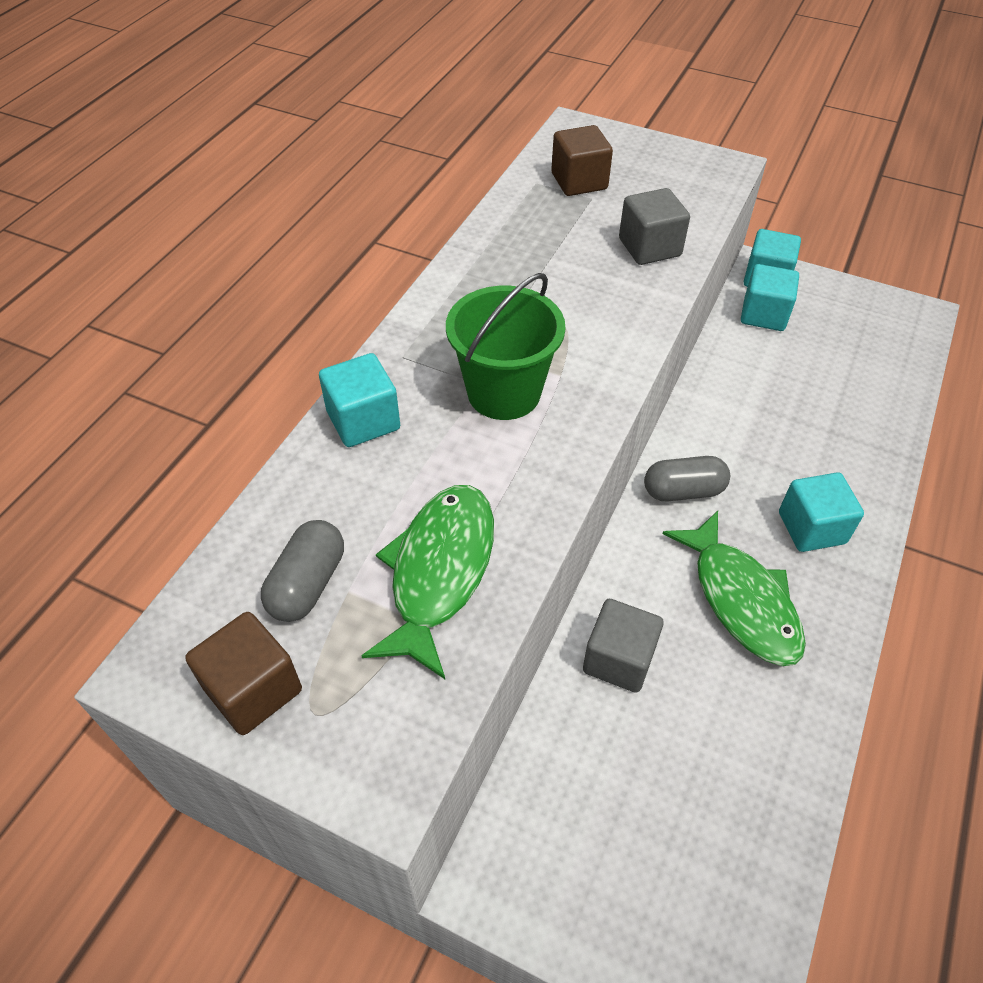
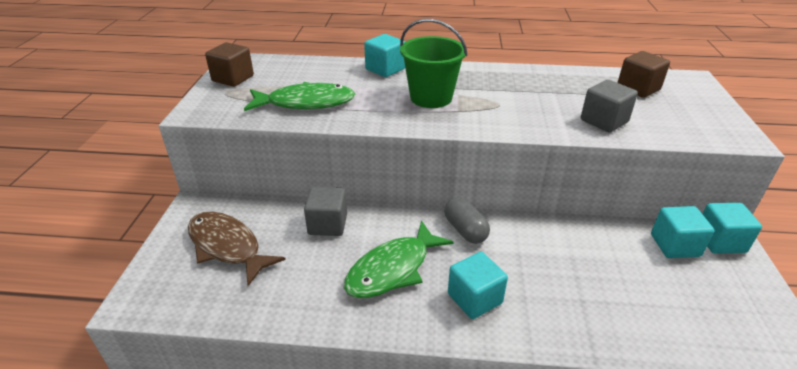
camera: 70 degrees right, 15 degrees down
grey capsule [261,520,344,622] -> none
none -> brown fish [188,212,286,286]

